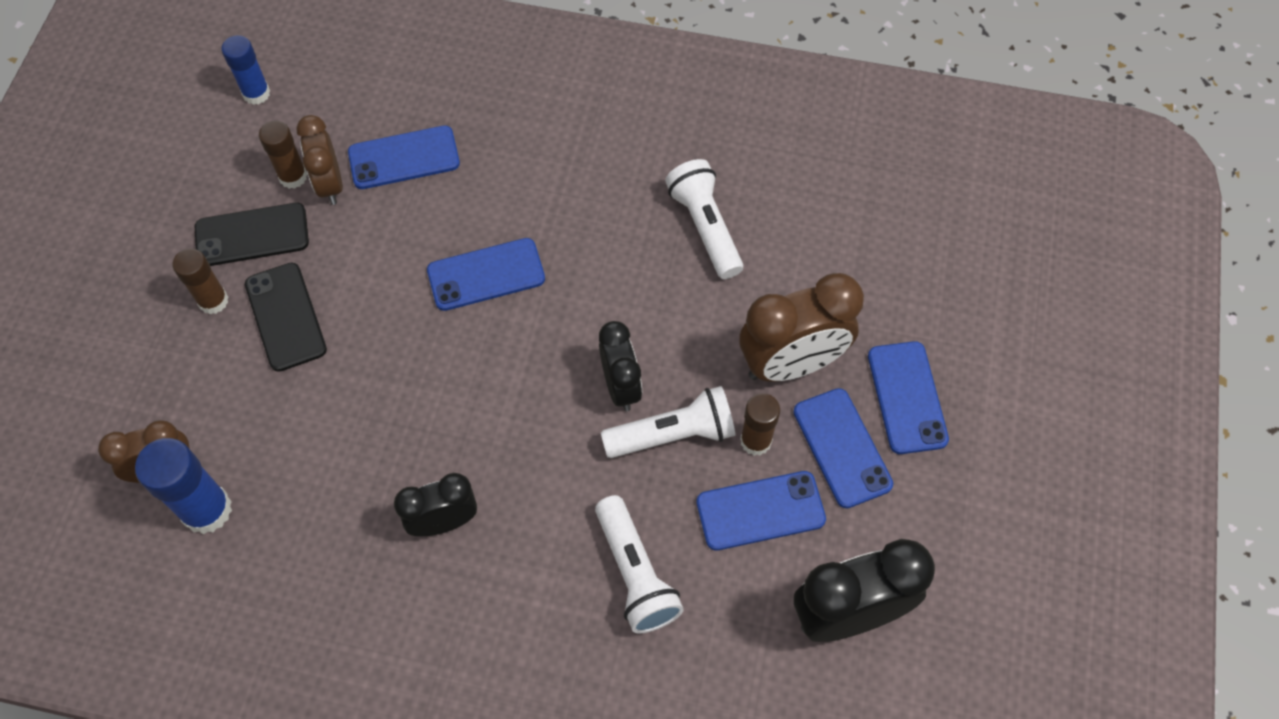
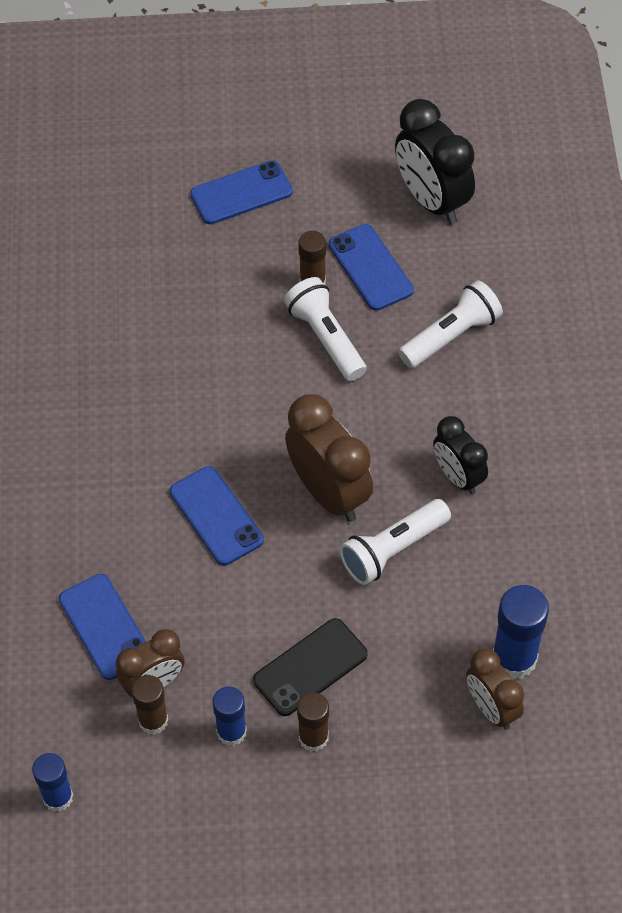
camera: 105 degrees left, 5 degrees down
black phone [195,203,309,266] -> blue glue stick [212,686,247,746]
black clock [599,321,642,411] -> none
white flashlight [665,159,743,279] -> white flashlight moved to [340,499,451,585]
brown clock [739,273,864,382] -> brown clock moved to [285,394,373,522]
blue phone [793,388,893,508] -> none

